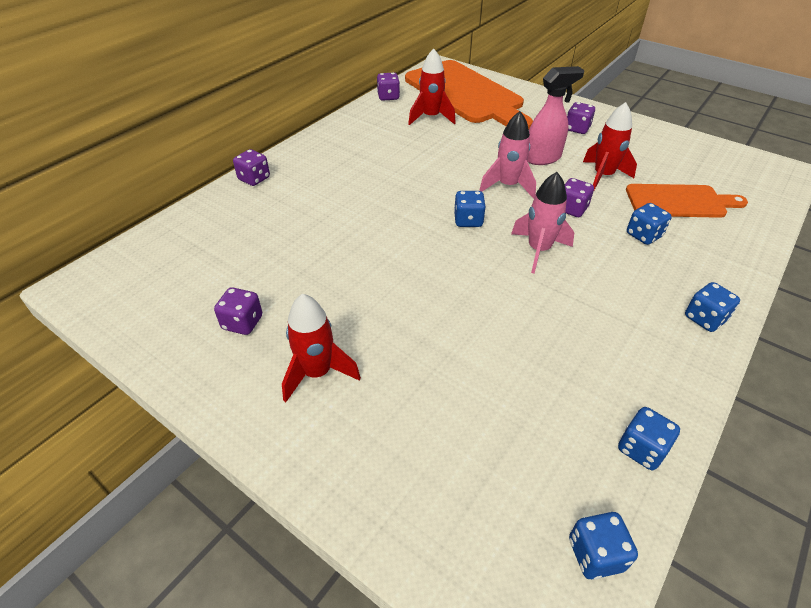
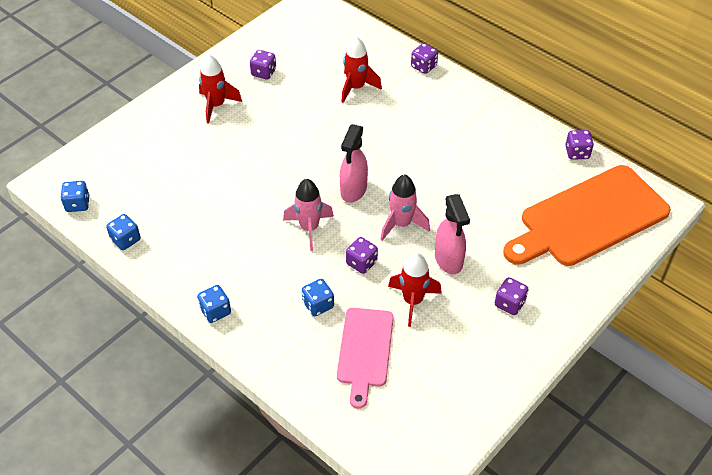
camera: 95 degrees right, 5 degrees up
red rocket [408,49,456,125] -> red rocket moved to [341,36,382,103]
blue dice [454,191,486,227] -> pink spray bottle [340,124,368,203]
orange cutting board [626,184,748,218] -> pink cutting board [337,308,394,409]

